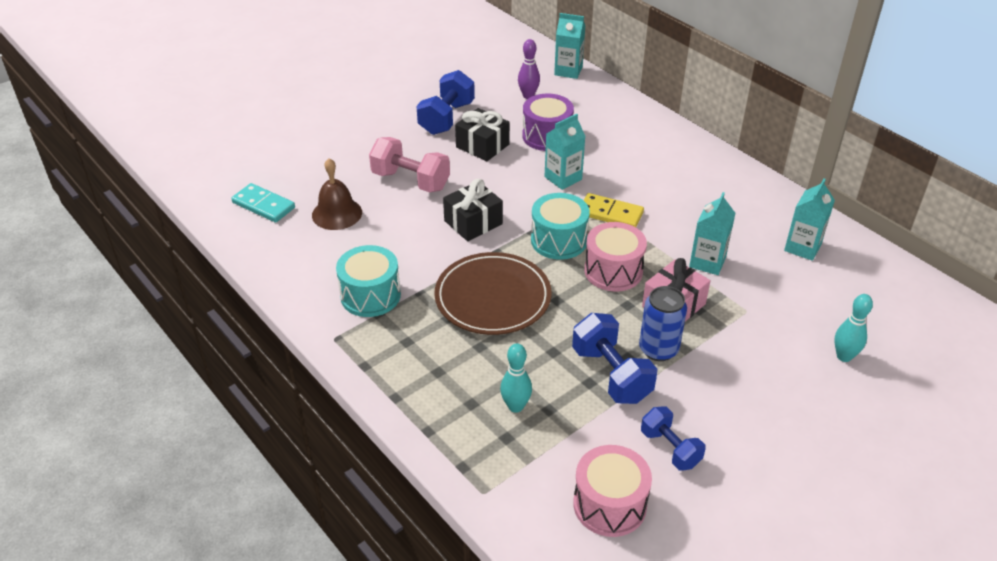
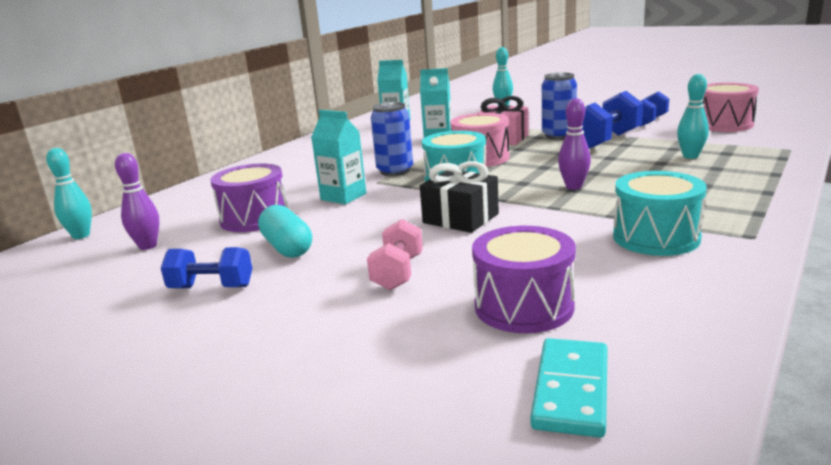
camera: 105 degrees left, 20 degrees down
brown bell [312,158,362,230] -> purple drum [472,226,576,333]
pink dumbbell [369,137,450,193] -> pink dumbbell [367,219,423,290], size x0.65
blue dumbbell [416,70,475,135] -> blue dumbbell [161,247,253,288], size x0.65
brown plate [434,252,552,335] -> purple bowling pin [558,98,591,190]
black gift [455,108,510,161] -> turquoise capsule [258,205,312,258]
turquoise carton [554,13,585,79] -> turquoise bowling pin [46,148,92,239]
yellow domino [584,193,644,227] -> blue can [371,102,413,176]

